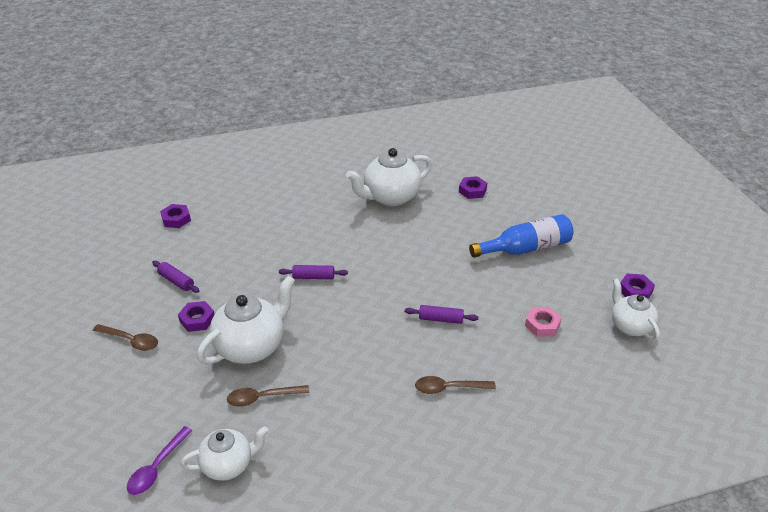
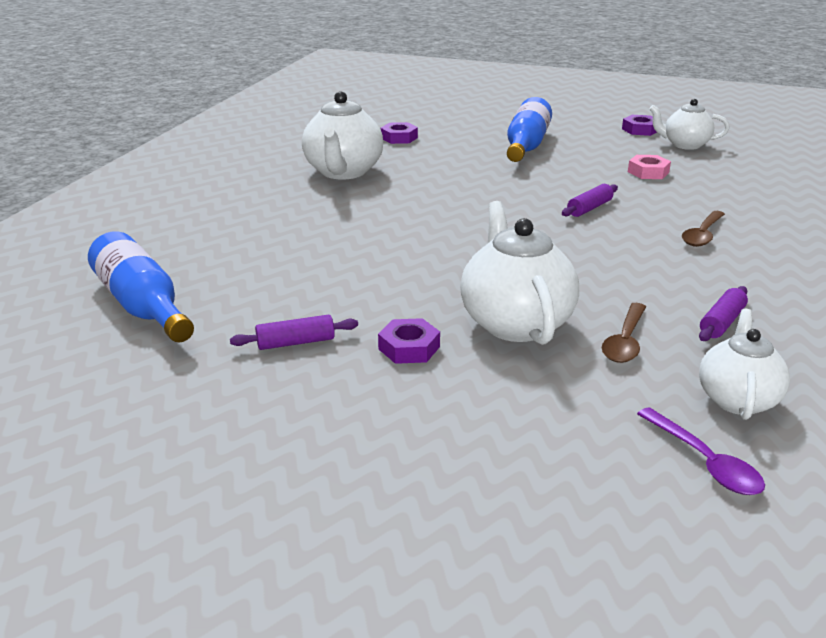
camera: 55 degrees left, 10 degrees down
brown spoon [93,324,158,351] -> none
purple nut [160,204,191,228] -> blue bottle [88,231,194,342]
purple rolling pin [279,265,348,279] -> purple rolling pin moved to [699,286,748,341]

